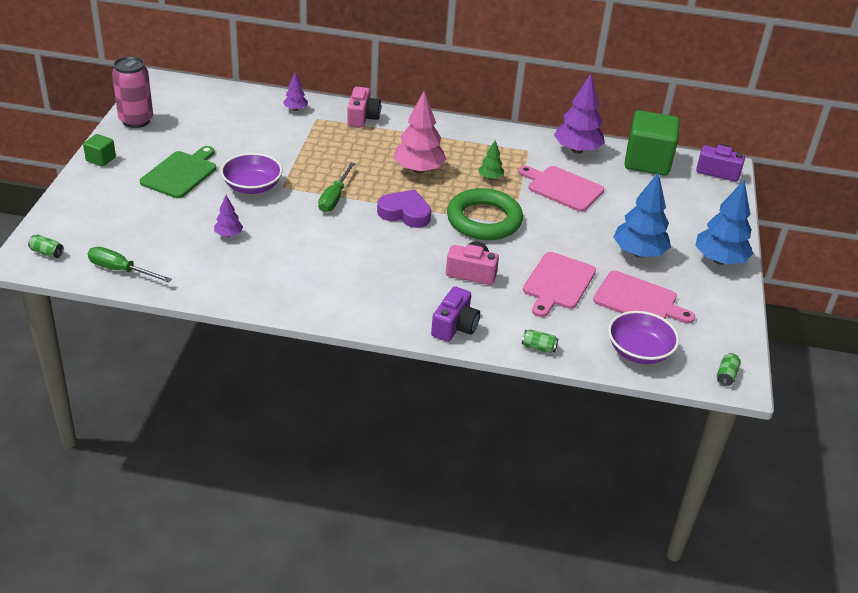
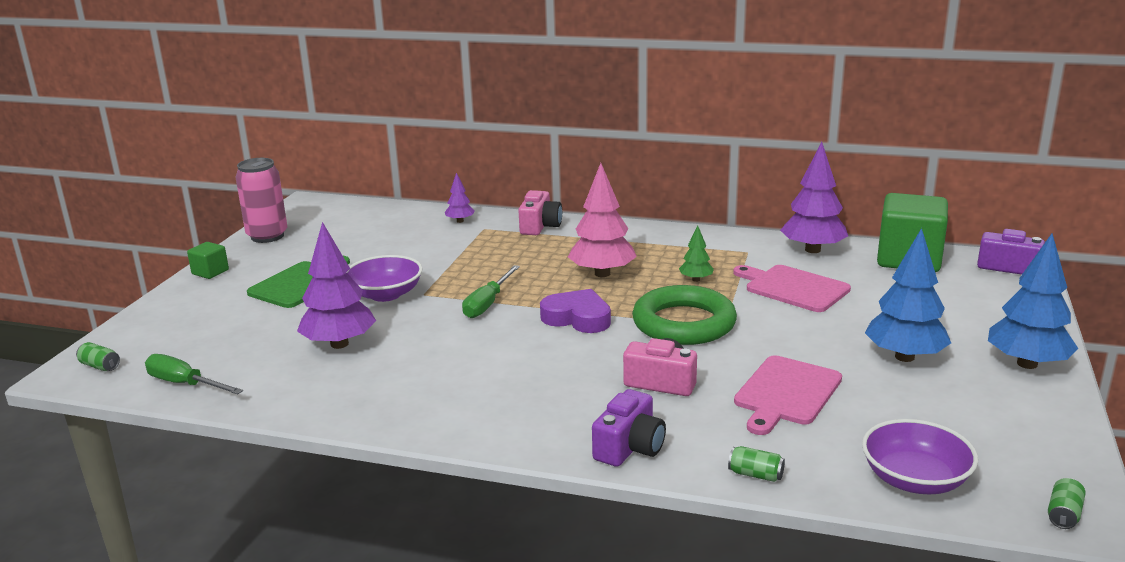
camera: 10 degrees right, 15 degrees down
purple tree [214,195,243,237] -> purple tree [297,222,376,349], size x2.01
pink cutting board [593,270,695,324] -> none

